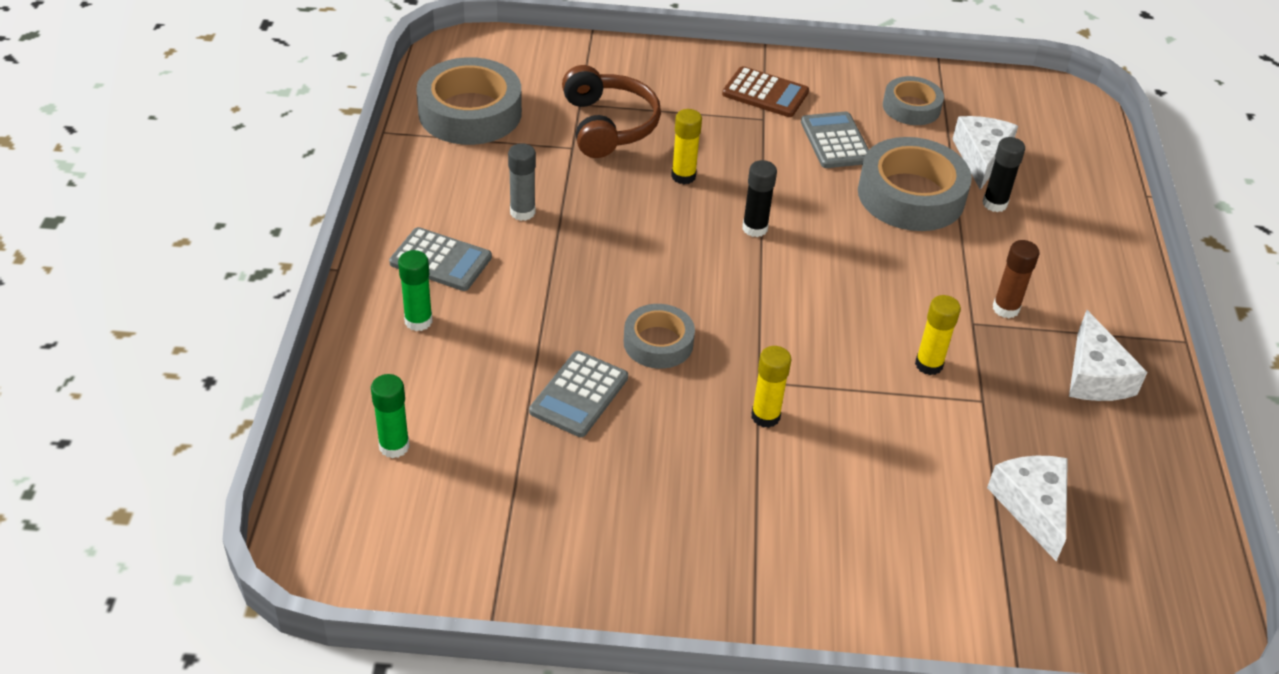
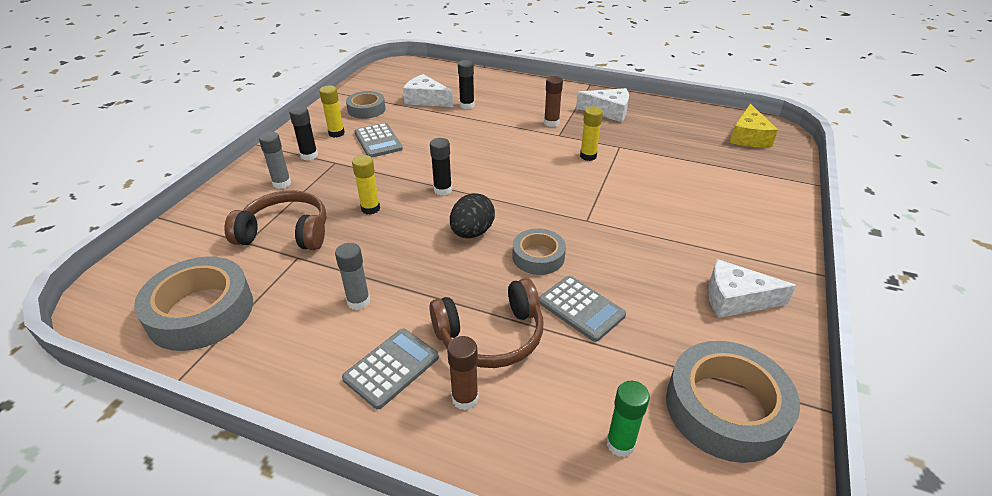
camera: 70 degrees left, 5 degrees down
green glue stick [398,250,433,331] -> brown glue stick [447,336,478,410]
brown calculator [722,66,809,117] -> black glue stick [289,106,318,160]
yellow glue stick [751,346,791,428] -> yellow glue stick moved to [319,85,345,137]
grey calculator [801,111,869,168] -> grey calculator turned 120 degrees counterclockwise [354,123,403,158]
grey tape [858,137,972,231] -> grey tape moved to [666,341,800,463]
white cheese [987,456,1068,561] -> white cheese moved to [708,259,796,318]
none -> grey glue stick [259,132,291,189]
none -> brown headphones [429,278,543,368]
none -> black egg [450,193,495,238]
none -> yellow cheese [730,104,778,147]

